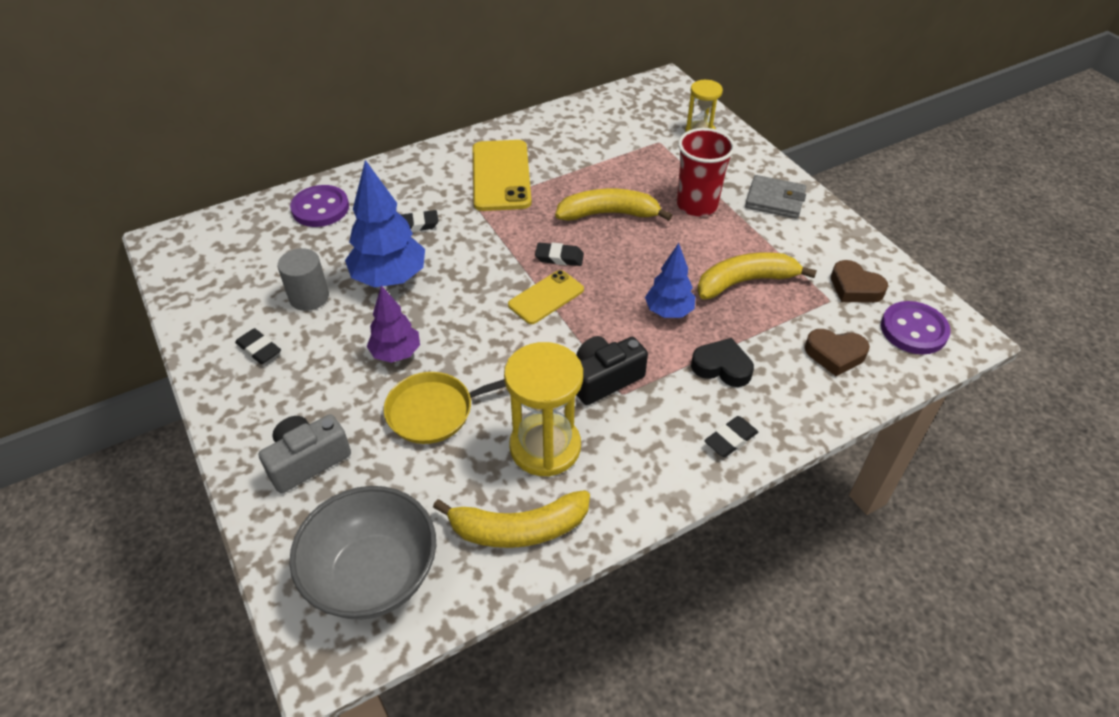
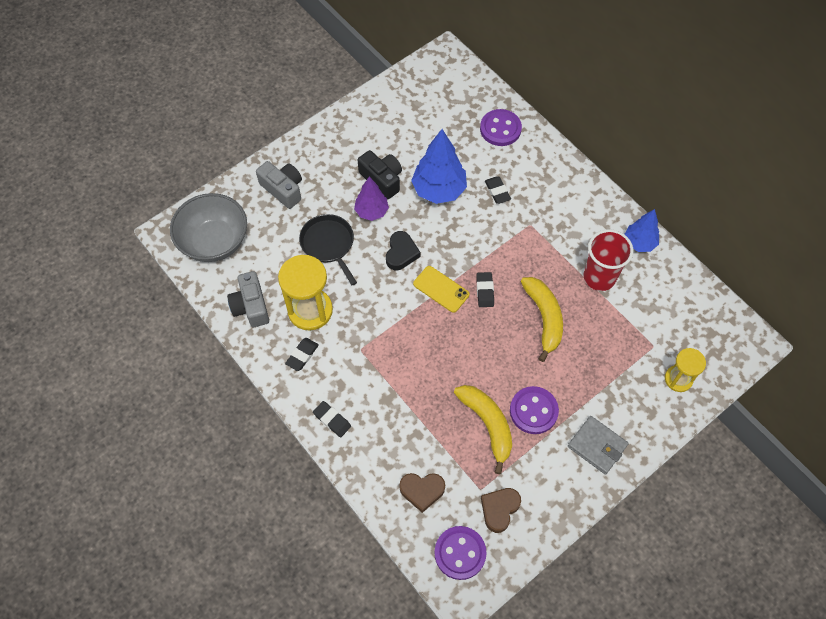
camera: 80 degrees right, 15 degrees up
black eraser [235,328,281,364] -> black eraser moved to [285,338,319,371]
grey cylinder [277,248,329,311] -> none
yellow pan [383,372,506,444] -> black pan [299,214,357,285]
yellow banana [433,490,590,548] -> grey camera [227,271,269,327]
yellow phone [472,140,532,211] -> none
black camera [576,336,648,405] -> black camera moved to [358,150,402,199]
blue tree [645,243,695,318] -> blue tree moved to [624,209,659,252]
red cup [677,128,735,216] -> red cup moved to [584,229,633,291]
black heart [691,338,754,387] -> black heart moved to [386,231,420,270]
grey wallet [745,175,806,219] -> grey wallet turned 60 degrees counterclockwise [568,416,629,475]
brown heart [805,329,870,376] -> brown heart turned 90 degrees counterclockwise [399,473,445,513]
none -> purple button [510,386,559,434]

